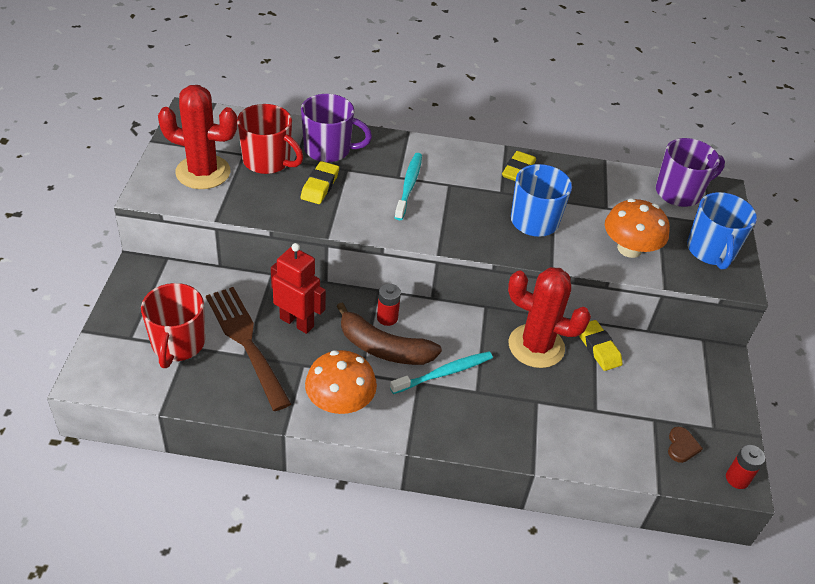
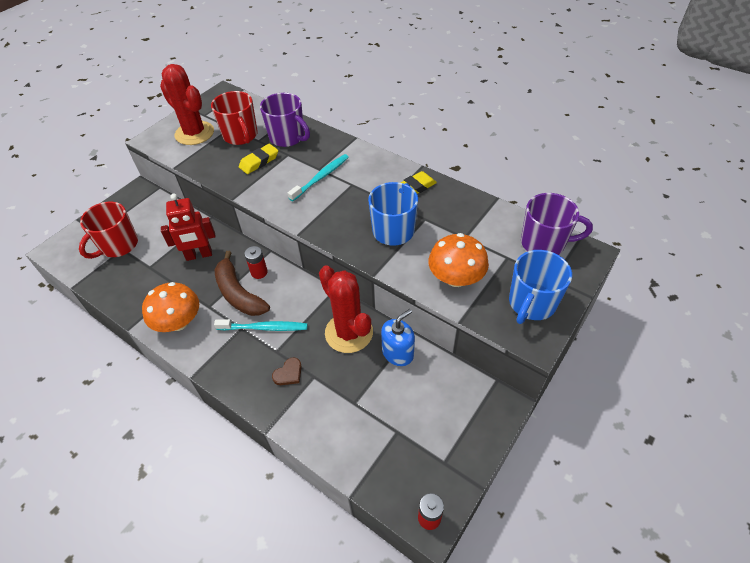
camera: 35 degrees right, 5 degrees up
brown fork [206,287,292,411] -> none
red robot [271,243,326,334] -> red robot turned 105 degrees clockwise [161,194,215,261]
yellow eraser [580,320,623,371] -> blue soap dispenser [381,309,415,366]
brown heart [668,427,703,463] -> brown heart moved to [272,357,302,385]

